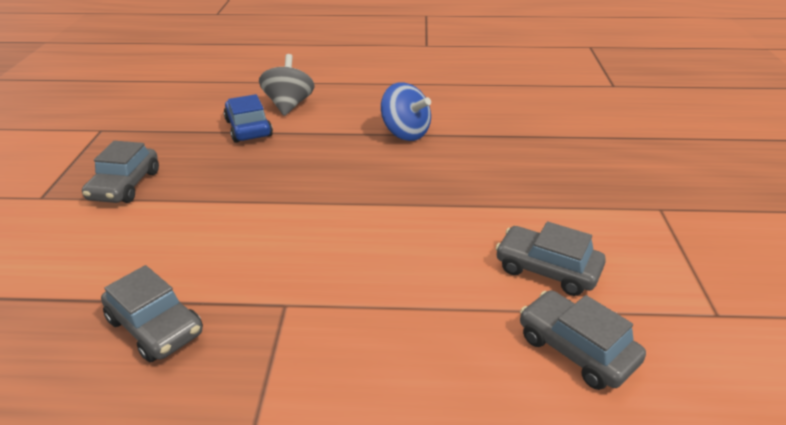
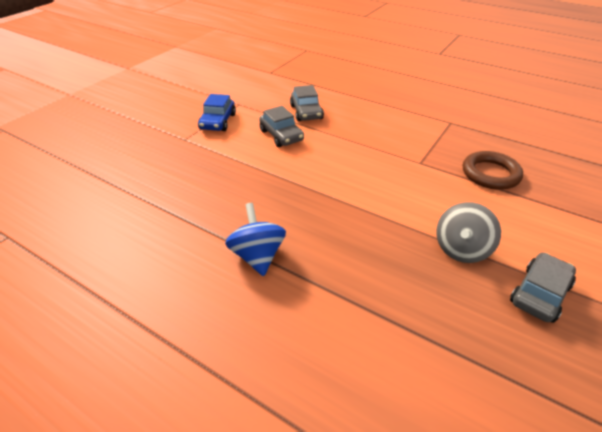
camera: 150 degrees left, 5 degrees up
grey car [101,265,203,362] -> brown ring [463,151,523,190]
blue car [224,94,273,143] -> blue car moved to [198,94,236,131]
grey spinning top [259,54,315,116] -> grey spinning top moved to [437,202,501,263]

